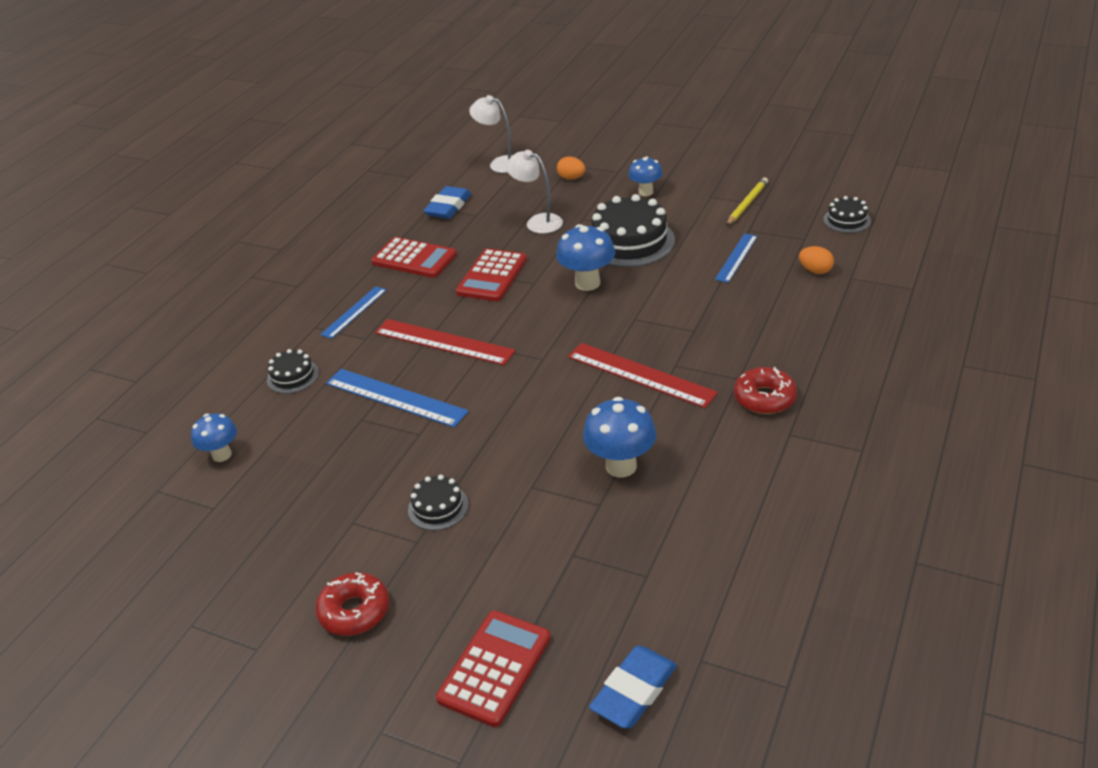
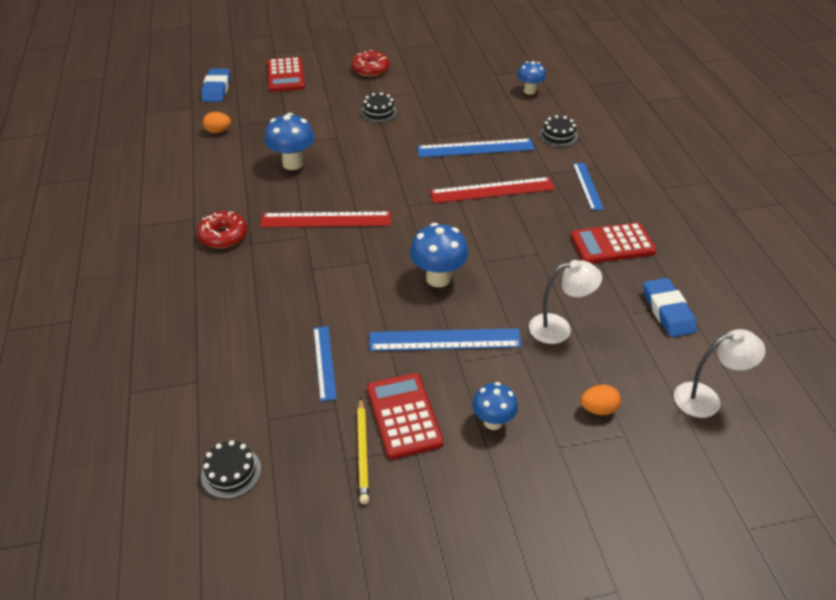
camera: 140 degrees right, 5 degrees up
red calculator [456,248,527,301] -> red calculator moved to [367,373,444,459]
black cake [592,194,675,267] -> blue ruler [369,328,522,351]
orange egg [799,246,834,274] -> orange egg moved to [203,112,231,133]

